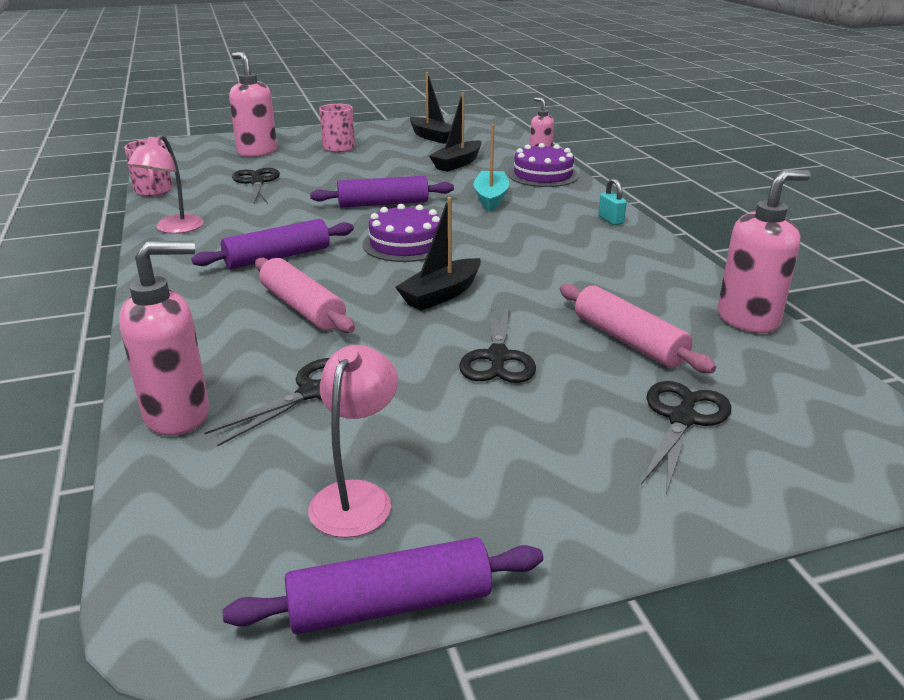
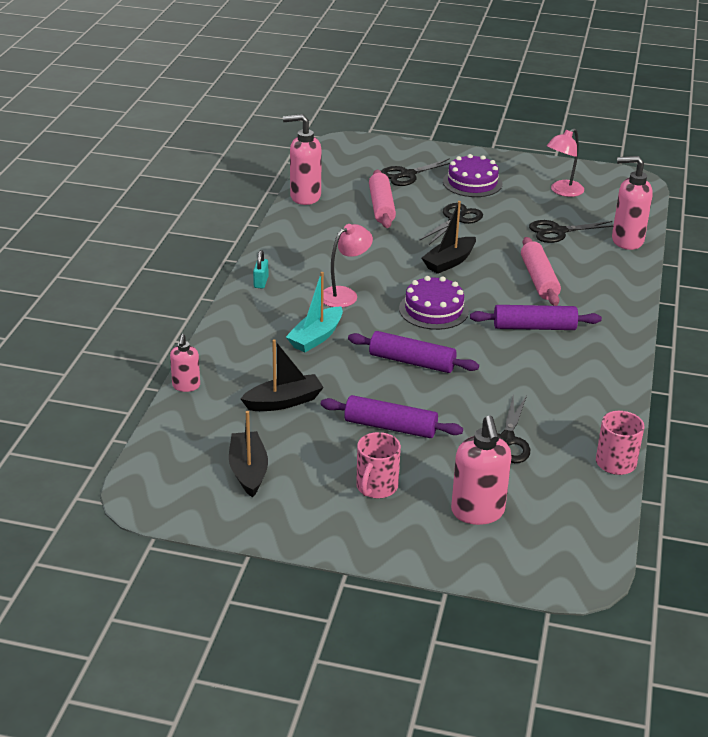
camera: 150 degrees left, 5 degrees up
pink lamp [127,134,204,234] -> pink lamp moved to [323,224,373,308]
purple rolling pin [222,537,543,634] -> purple rolling pin moved to [321,395,463,438]
black boat [395,197,481,311] -> black boat turned 150 degrees clockwise [422,201,476,274]
purple cake [508,143,579,187] -> purple cake moved to [443,154,502,197]

